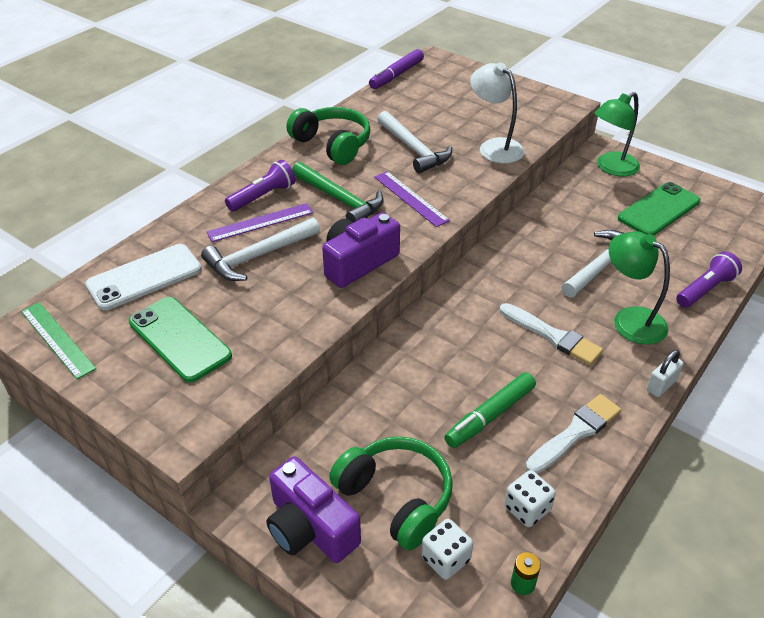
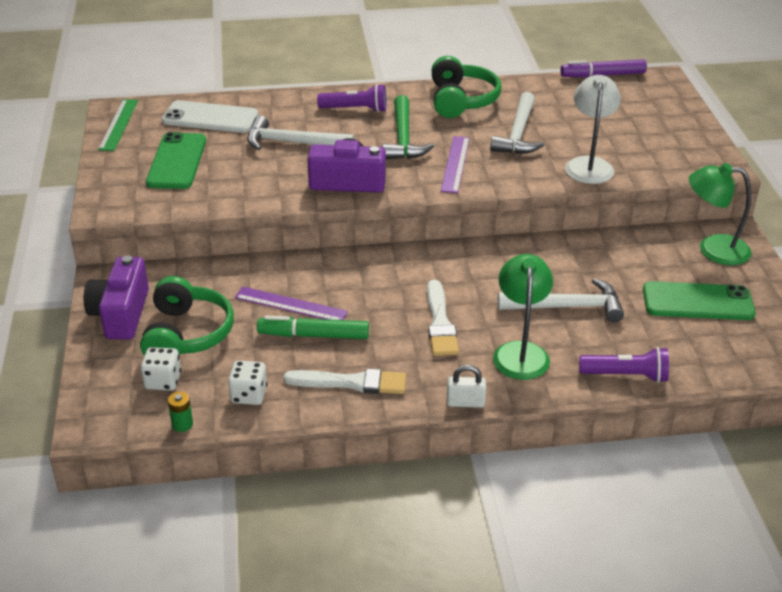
camera: 45 degrees right, 5 degrees down
purple ruler [207,203,313,242] -> purple ruler moved to [235,287,348,320]

